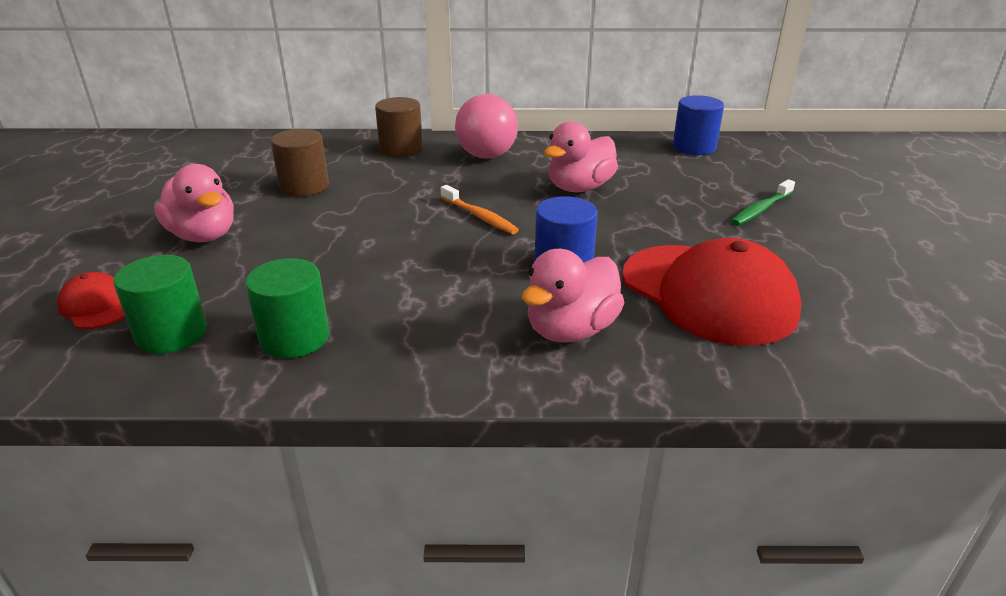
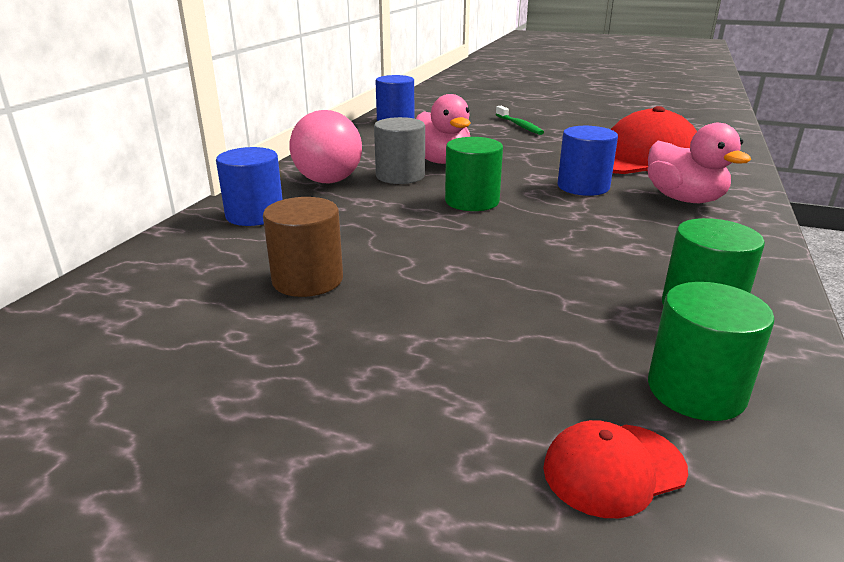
camera: 70 degrees left, 5 degrees down
pink duck [154,164,234,242] -> none
brown cylinder [375,97,423,157] -> blue cylinder [216,147,283,226]
orange toothbrush [441,185,519,234] -> green cylinder [445,137,503,211]
none -> grey cylinder [374,117,425,184]

